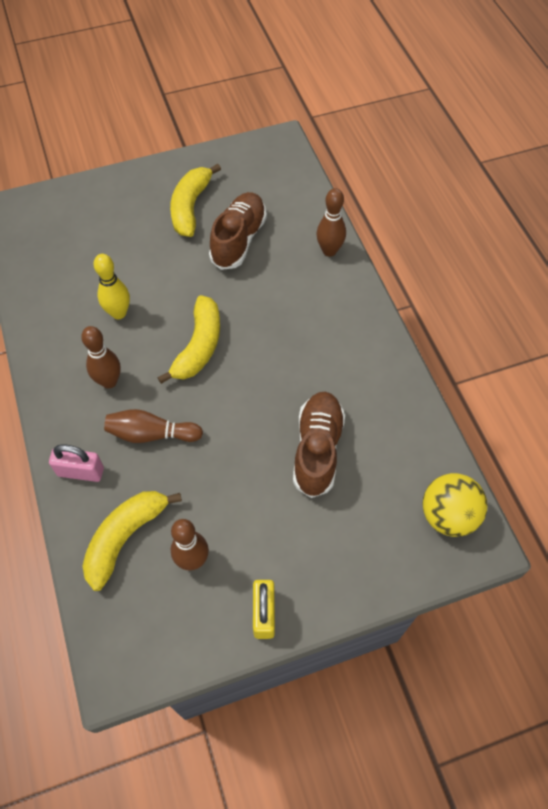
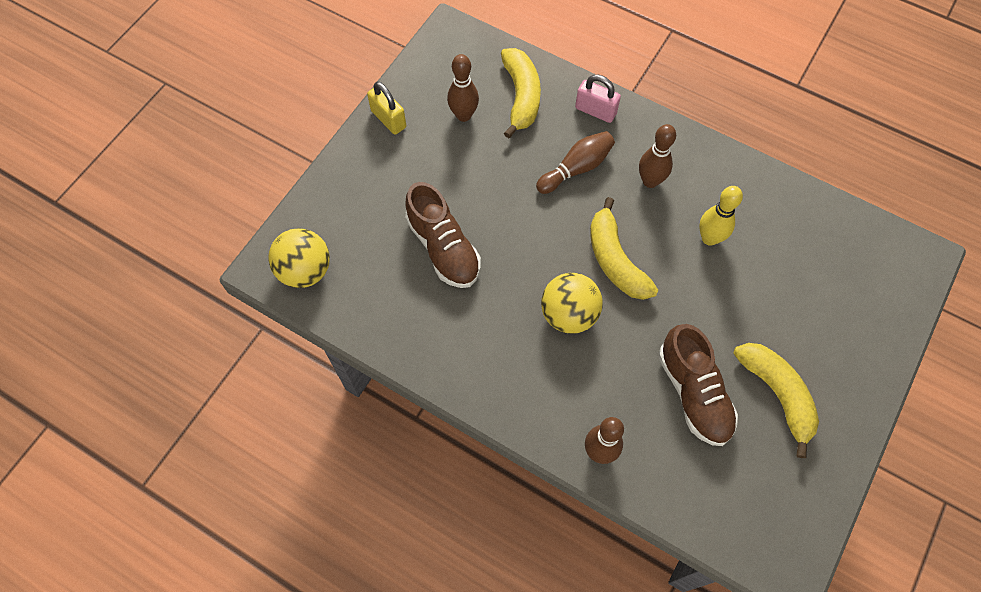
camera: 140 degrees right, 5 degrees up
pink padlock [49,444,104,482] -> pink padlock turned 60 degrees clockwise [575,75,621,123]
none -> yellow ball [541,273,603,334]

